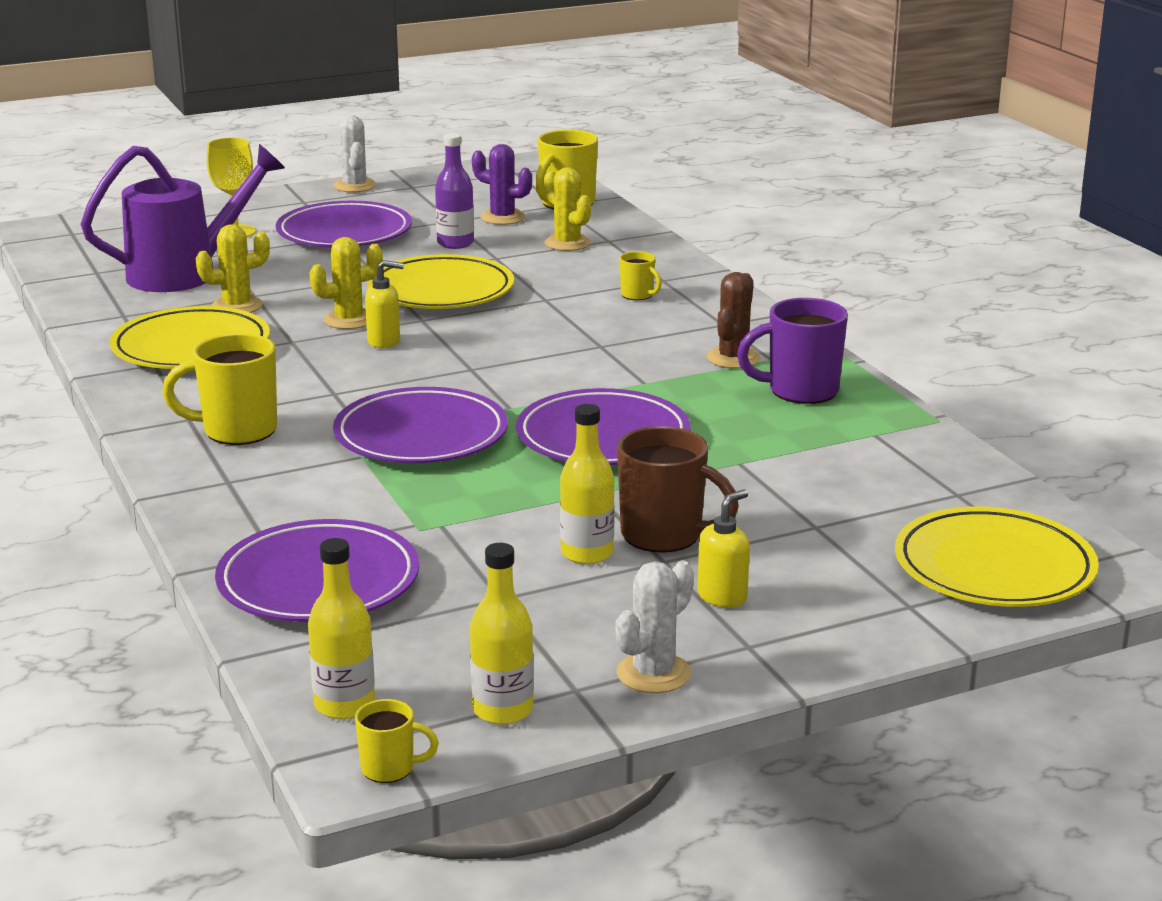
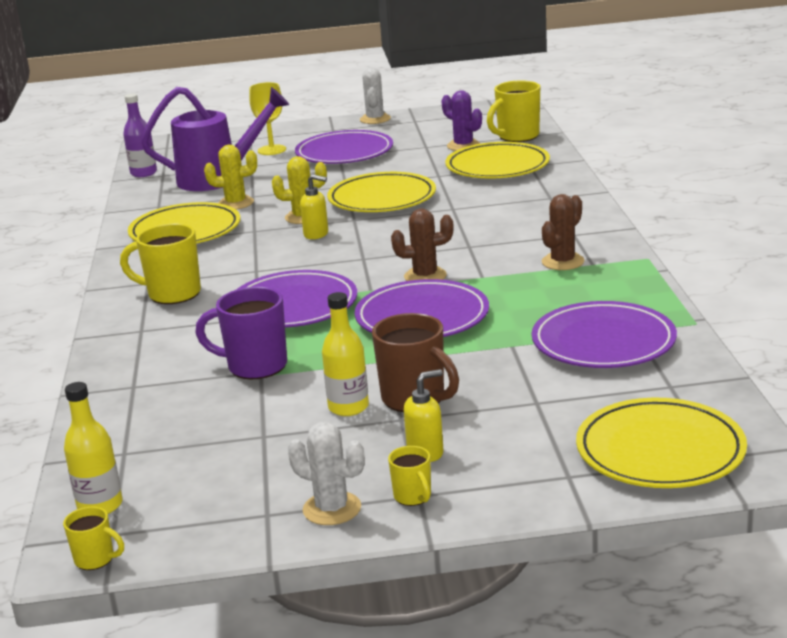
camera: 20 degrees right, 0 degrees up
purple plate [215,519,419,622] -> purple plate moved to [532,301,677,368]
purple bottle [435,133,474,249] -> purple bottle moved to [123,94,157,177]
yellow bottle [470,543,534,724] -> none
yellow cactus [544,167,591,251] -> yellow plate [445,142,550,178]
white cactus [616,560,694,693] -> white cactus turned 60 degrees clockwise [288,422,365,525]
yellow mug [620,251,662,300] -> yellow mug moved to [388,446,431,506]
purple mug [737,298,848,404] -> purple mug moved to [195,287,287,379]
none -> brown cactus [391,209,454,281]

